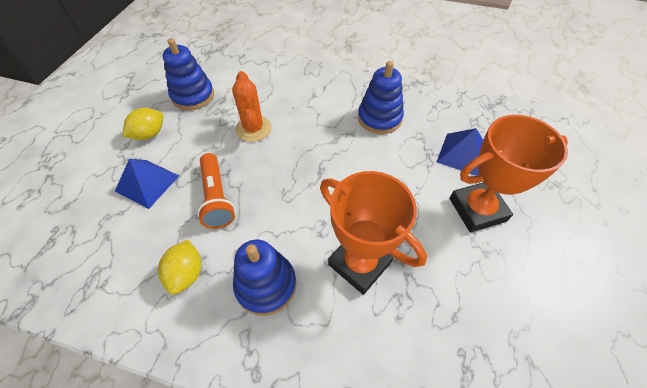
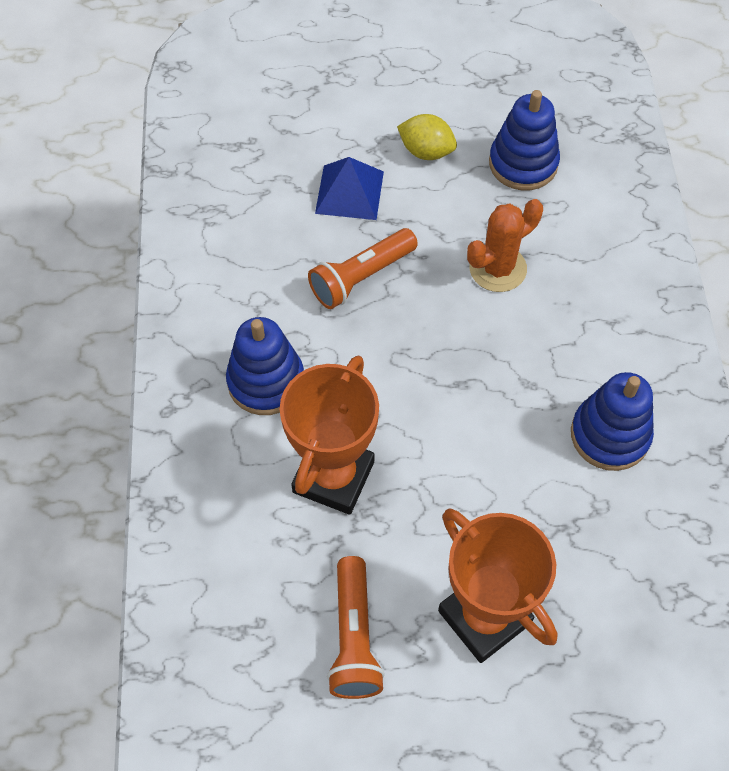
camera: 70 degrees right, 5 degrees up
yellow lemon [158,240,201,295] -> none
blue pyramid [437,128,483,176] -> none
none -> orange flashlight [327,556,385,699]

